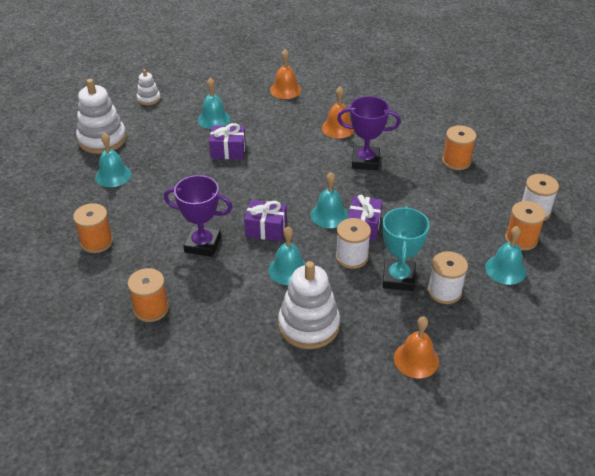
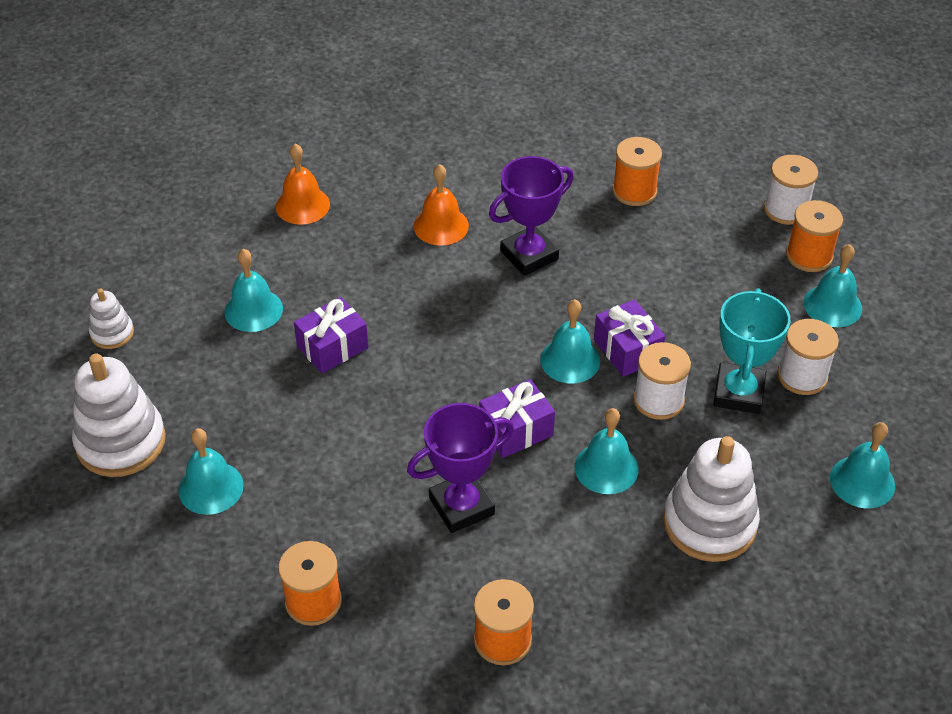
camera: 40 degrees left, 5 degrees up
turquoise trophy [382,206,430,291] -> turquoise trophy turned 45 degrees clockwise [713,288,790,414]
orange bell [394,317,439,378] -> turquoise bell [830,422,895,508]

